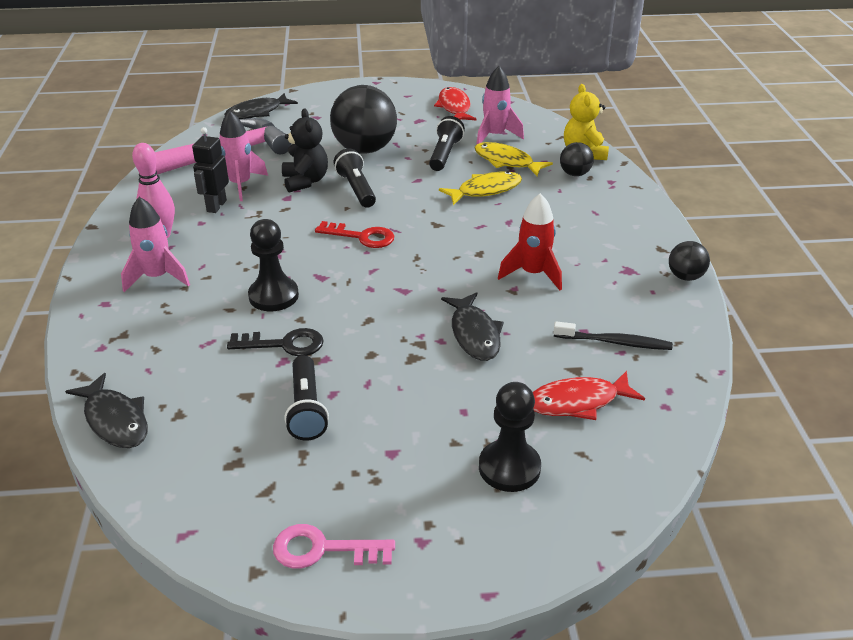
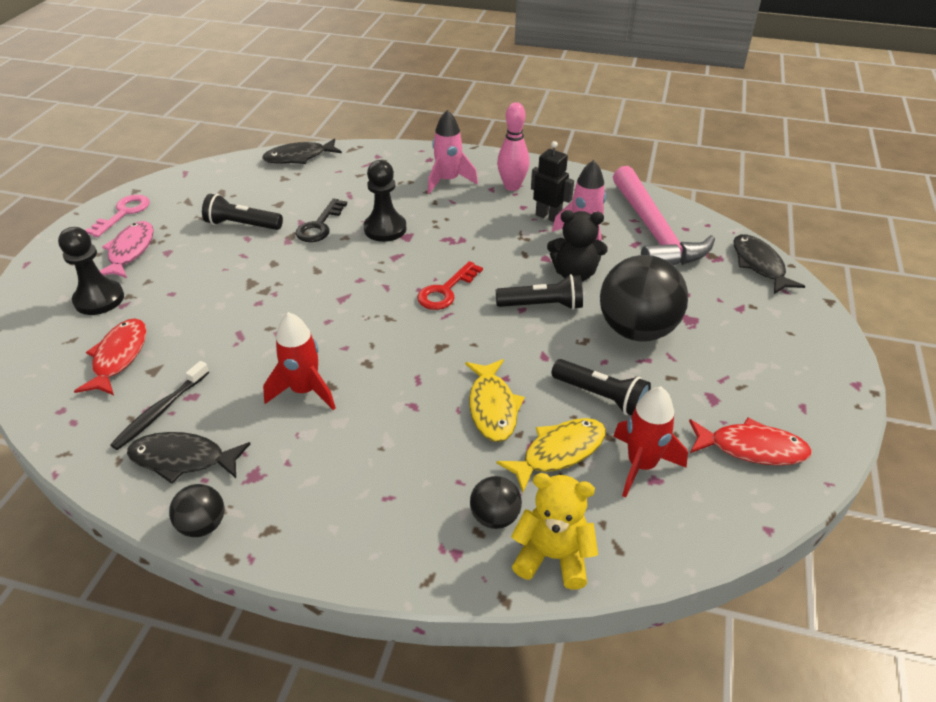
camera: 110 degrees right, 5 degrees up
black fish [441,292,504,361] -> black fish moved to [127,432,250,484]
pink rocket [476,66,524,145] -> red rocket [614,386,688,498]
none -> pink fish [100,221,154,278]

